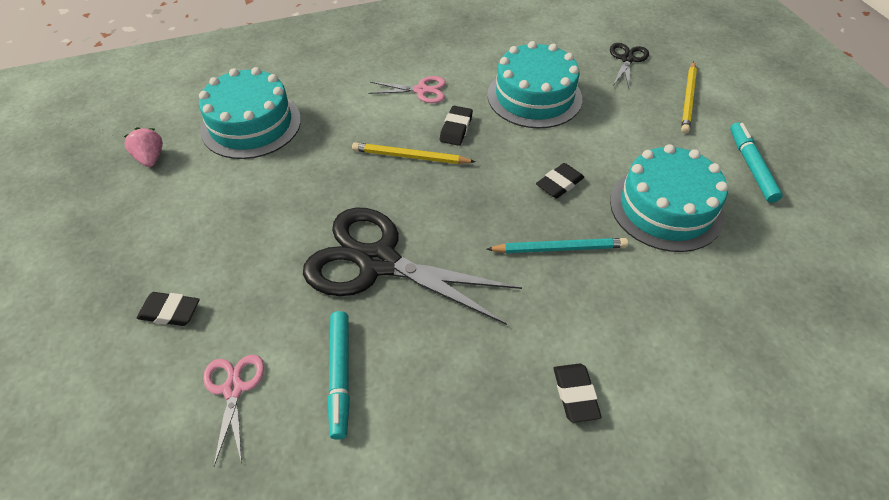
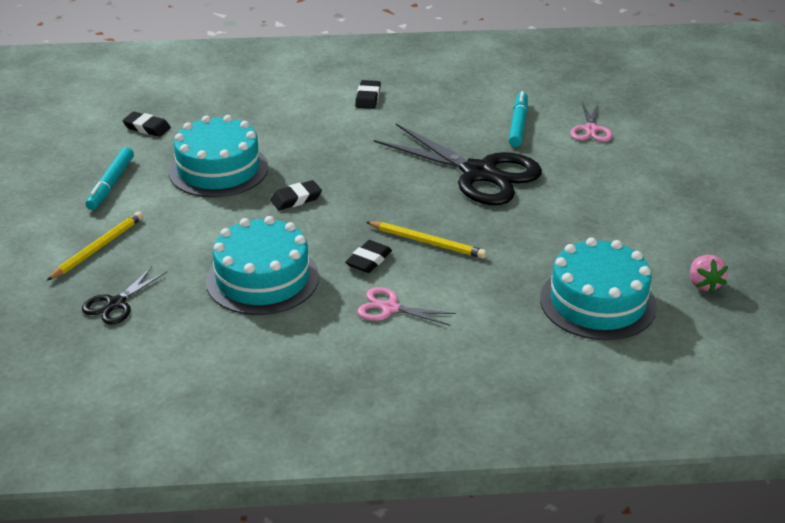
camera: 165 degrees left, 15 degrees down
black eraser [137,292,200,326] -> black eraser moved to [122,112,171,137]
turquoise pencil [487,238,628,253] -> none

